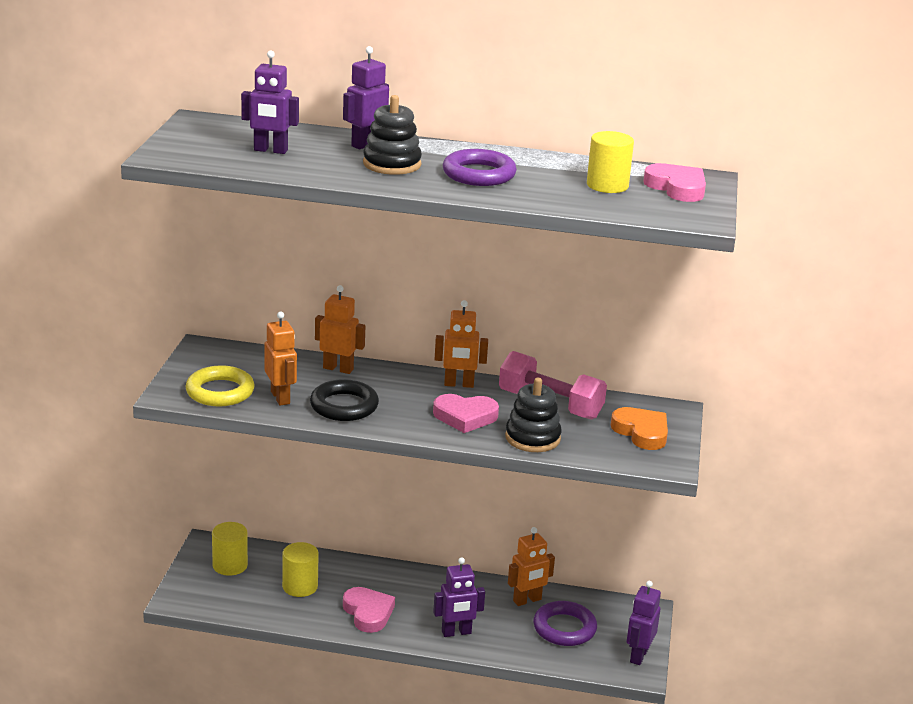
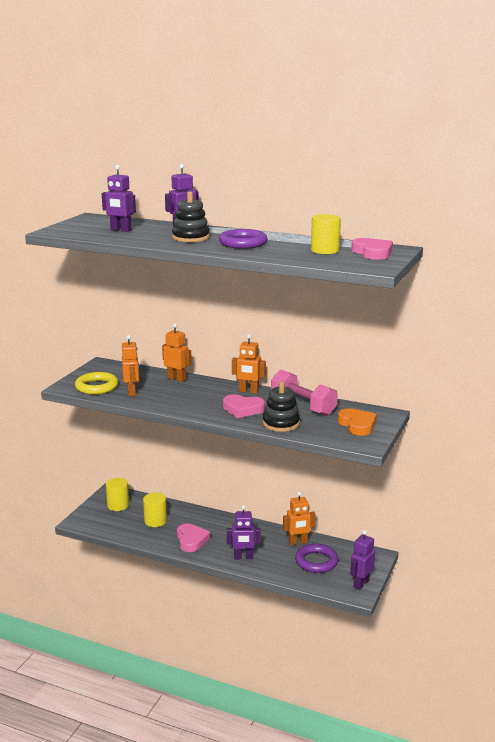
camera: 15 degrees right, 5 degrees down
black ring [310,379,379,421] -> none

